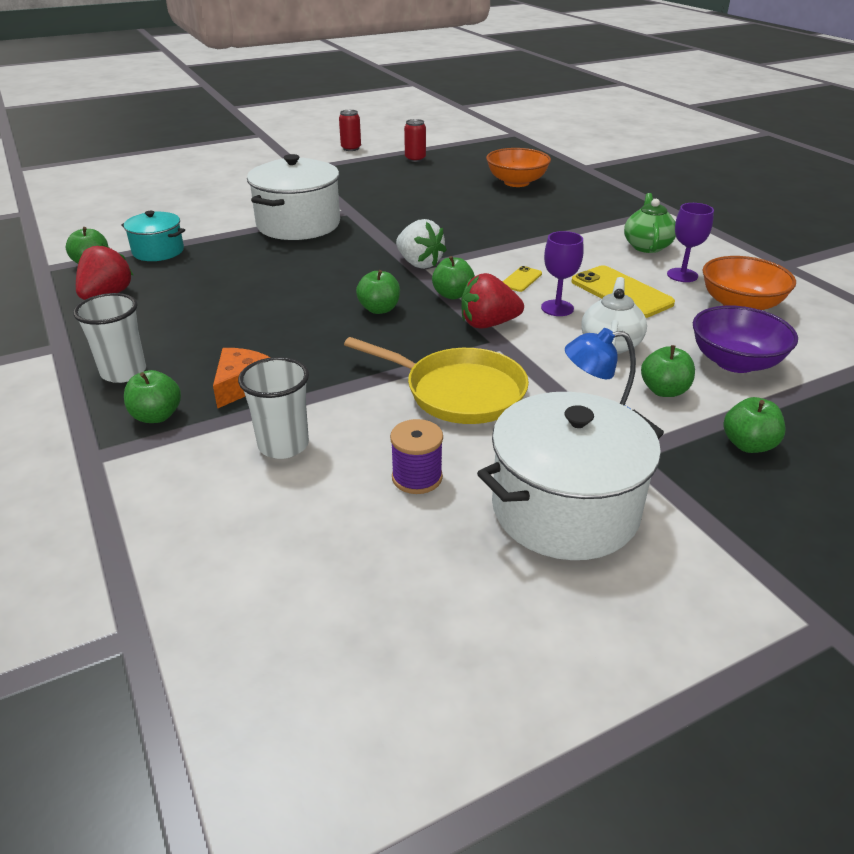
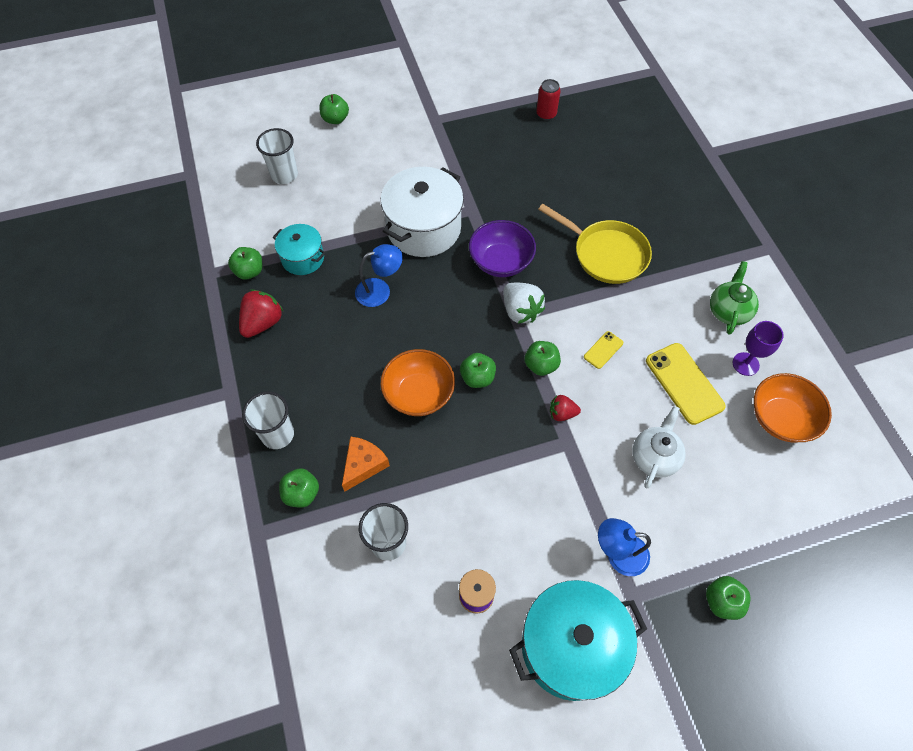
camera: 10 degrees right, 25 degrees up
red can [339,110,361,151] -> none
yellow pan [344,337,529,424] -> yellow pan moved to [538,204,652,284]
red strawberry [461,273,524,329] -> red strawberry [550,395,581,421], size x0.60
white pot [477,392,664,560] -> turquoise pot [509,580,647,701]
orange bowl [486,148,551,187] -> orange bowl moved to [380,349,455,416]
purple goblet [541,231,583,316] -> none
green apple [641,345,695,397] -> green apple moved to [320,94,349,124]
purple bowl [693,306,798,373] -> purple bowl moved to [469,220,536,277]
none -> white cup [256,128,298,184]
none -> blue lamp [355,244,403,307]

